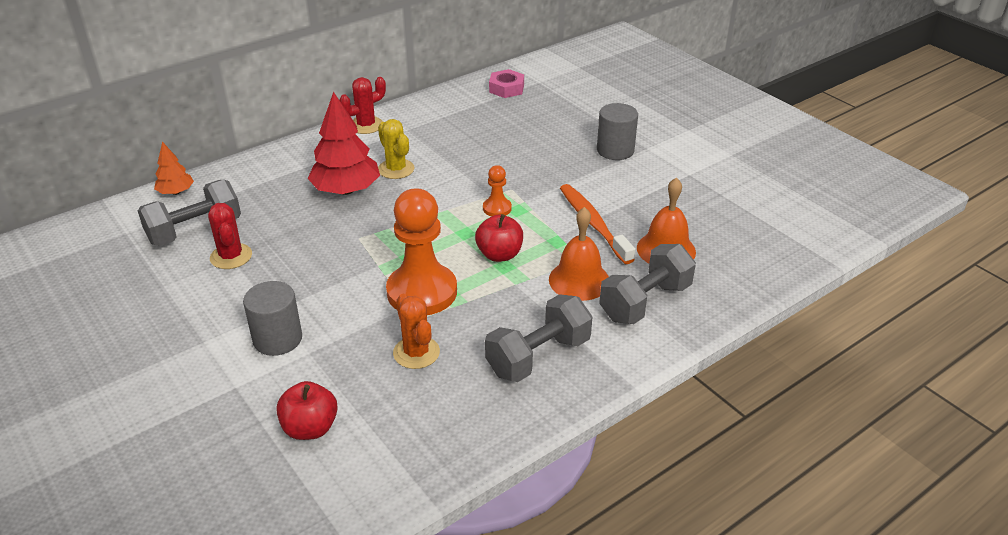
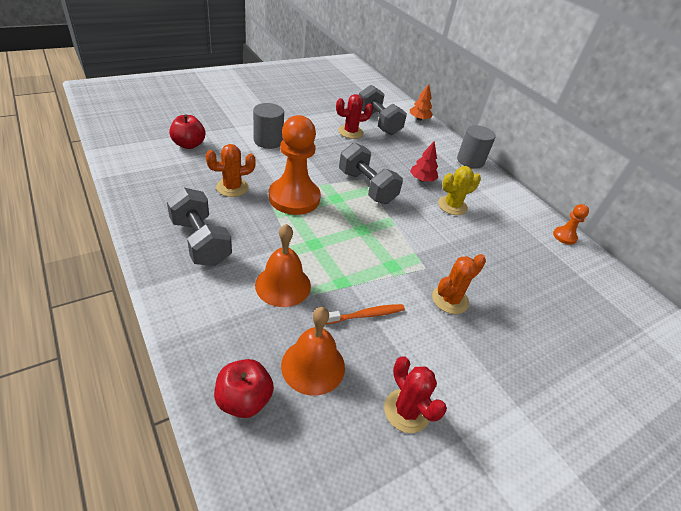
camera: 90 degrees right, 5 degrees up
red tree [307,92,380,195] -> red tree [410,141,438,182], size x0.54
red cactus [340,77,386,134] -> red cactus moved to [384,356,447,433]
red apple [475,214,523,262] -> red apple moved to [214,359,274,418]
orange pawn [483,165,512,217] -> orange pawn moved to [553,204,589,245]
pink nut [489,69,524,98] -> none
orange toothbrush [560,184,635,264] -> orange toothbrush [326,304,405,324], size x0.63
grey cylinder [597,103,638,160] -> grey cylinder moved to [457,125,496,169]
grey dumbbell [599,244,696,324] -> grey dumbbell moved to [339,142,403,204]
none -> orange cactus [432,254,486,314]

